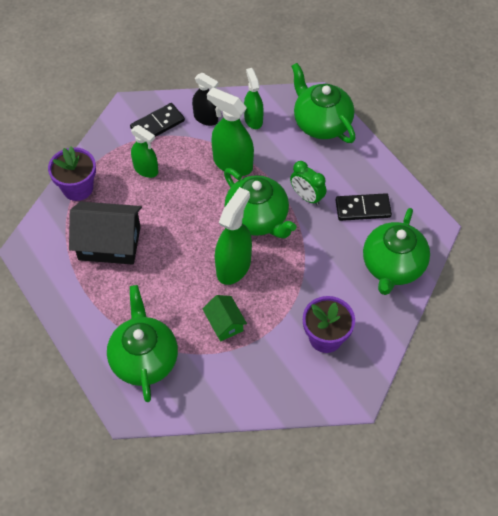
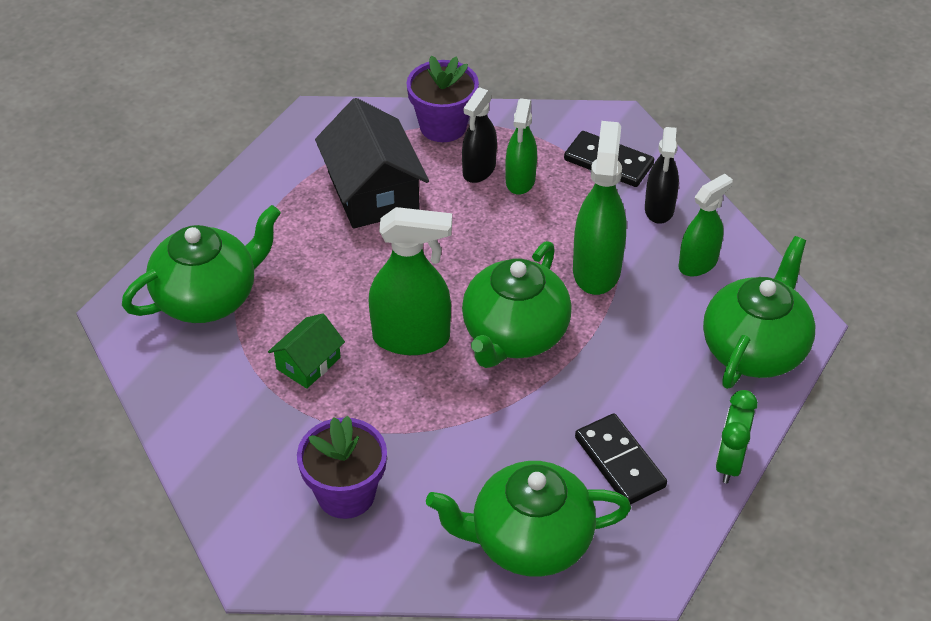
camera: 65 degrees right, 10 degrees down
green clock [290,161,326,205] -> green clock moved to [716,390,758,483]
none -> black spray bottle [462,87,497,183]

